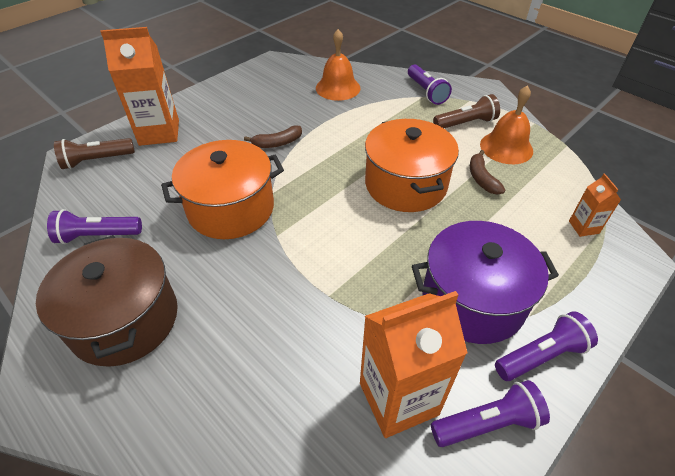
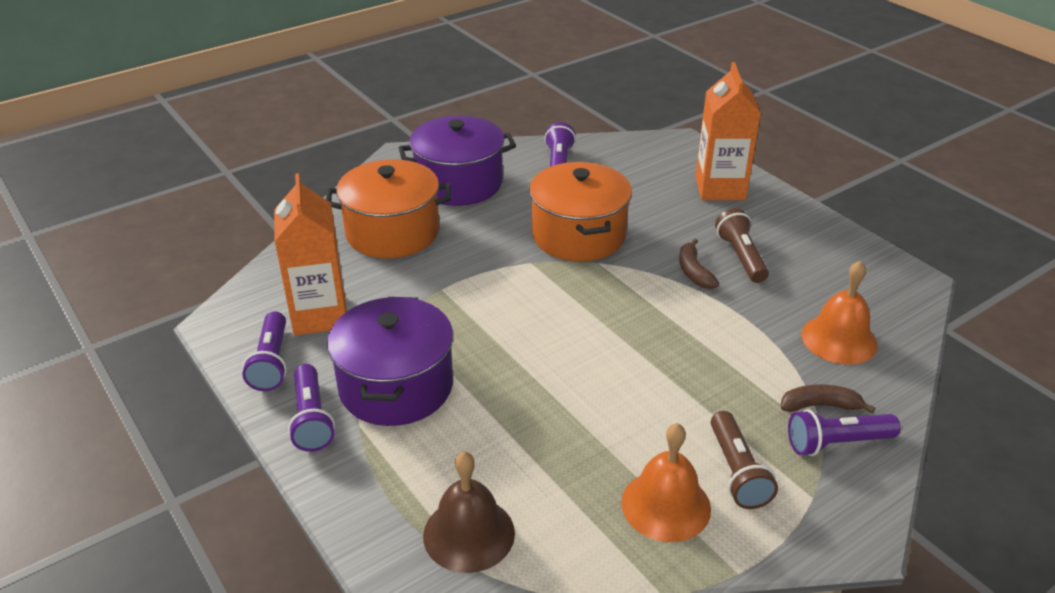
camera: 100 degrees right, 10 degrees down
brown pot [36,235,178,367] -> purple pot [398,116,516,206]
brown flashlight [54,138,135,169] -> brown flashlight moved to [715,208,769,283]
orange pot [365,119,459,212] -> orange pot moved to [326,159,451,258]
brown banana [470,150,505,195] -> brown banana moved to [781,384,875,413]
orange carton [569,174,621,237] -> brown bell [423,451,515,573]

